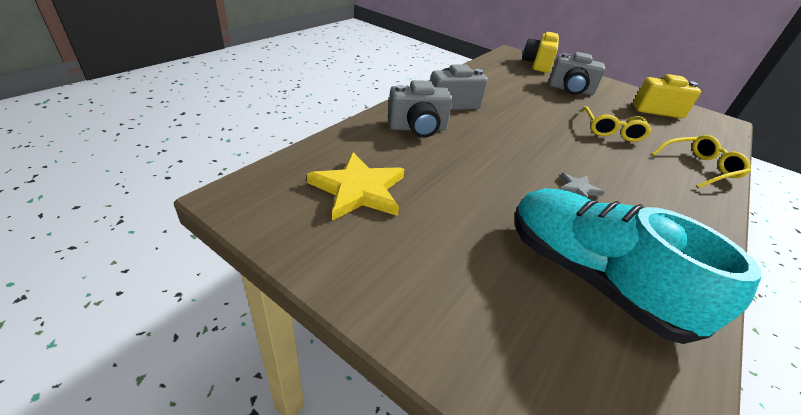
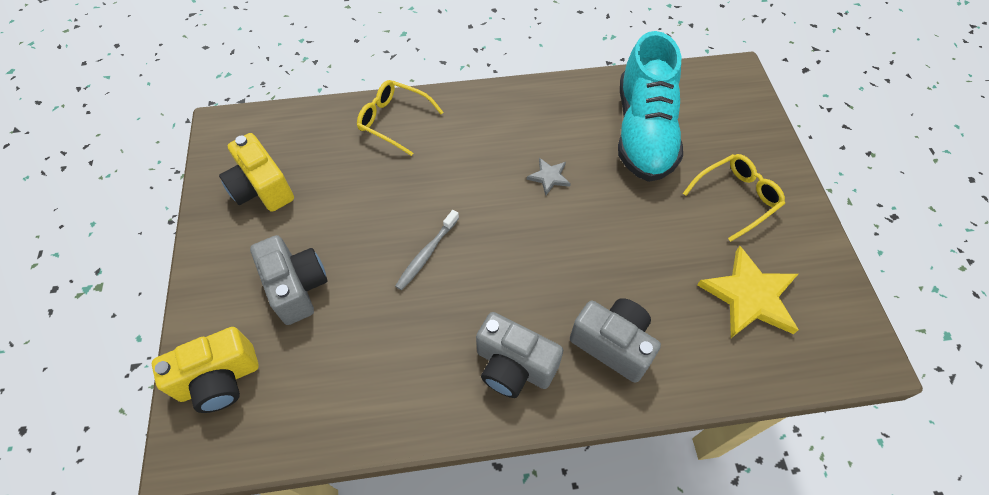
camera: 130 degrees left, 20 degrees up
yellow glasses [581,106,652,142] -> yellow glasses moved to [683,154,785,242]
none -> grey toothbrush [395,210,459,291]

